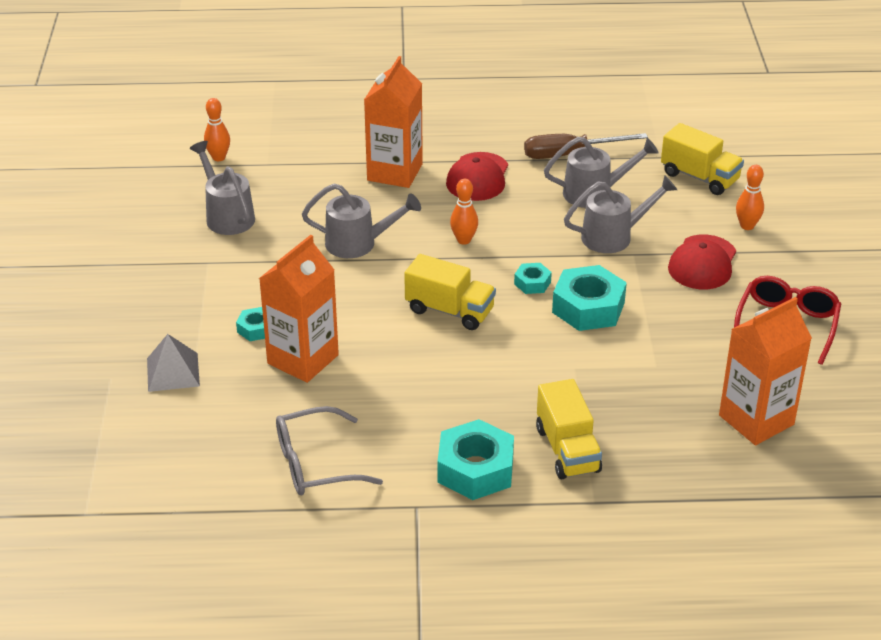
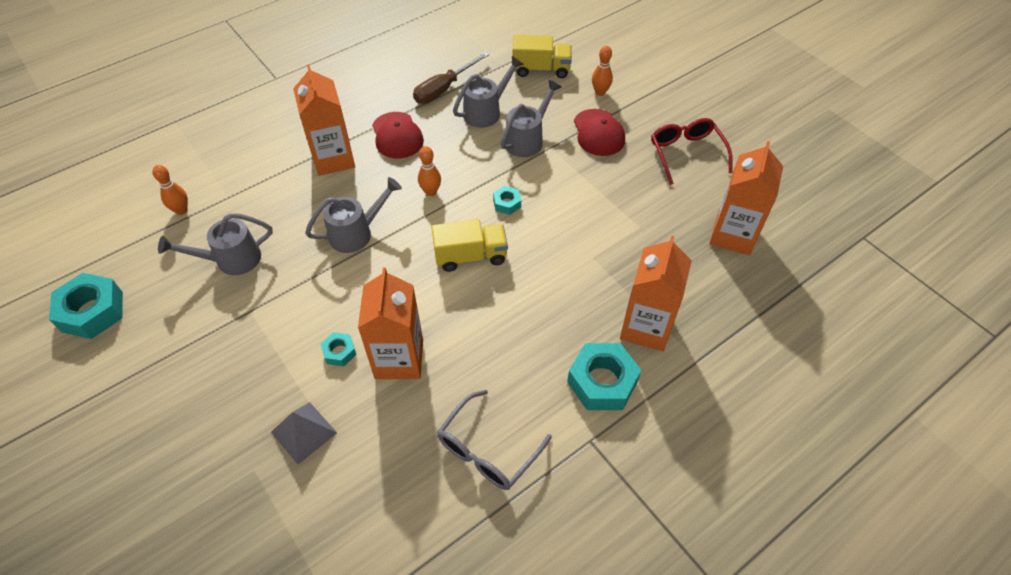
camera: 35 degrees left, 15 degrees up
grey watering can [190,141,255,235] -> grey watering can turned 45 degrees counterclockwise [158,213,273,275]
yellow truck [536,379,602,479] -> orange carton [620,236,692,351]
turquoise nut [552,265,627,331] -> turquoise nut moved to [49,273,123,339]

